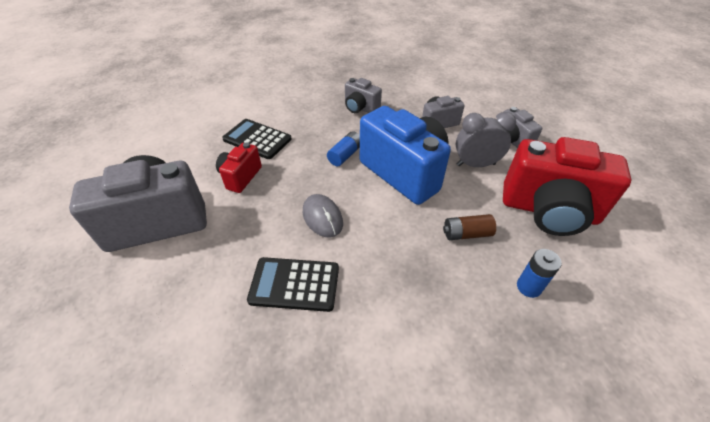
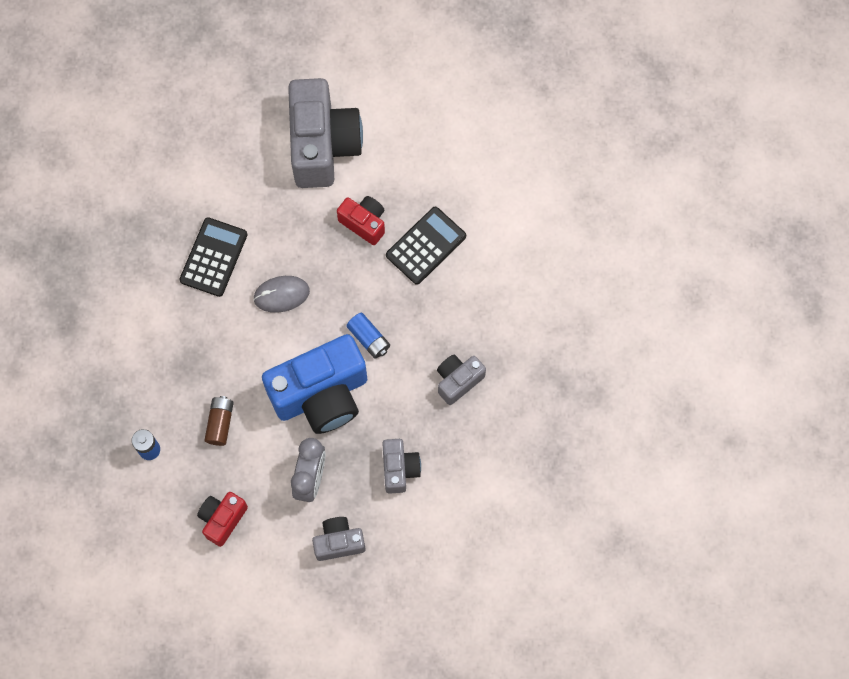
camera: 105 degrees right, 25 degrees up
red camera [503,137,631,236] -> red camera [197,492,248,547], size x0.50

